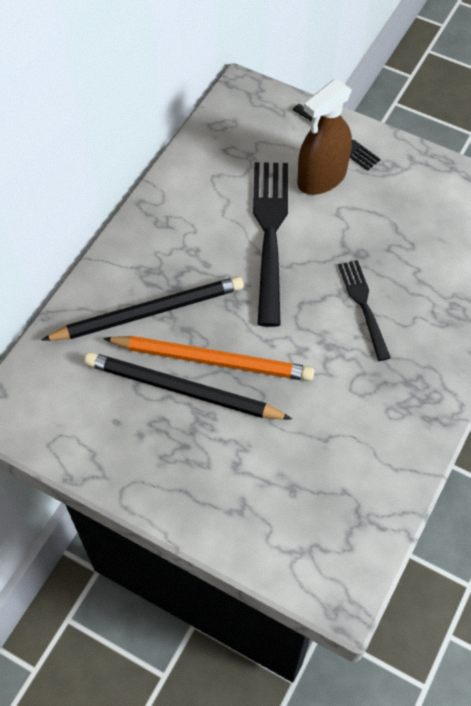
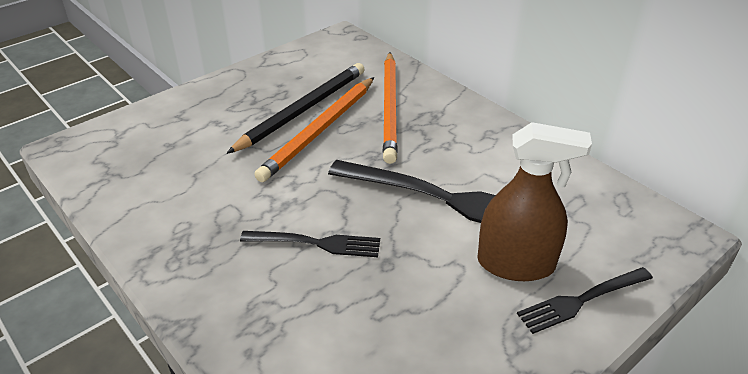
camera: 110 degrees right, 20 degrees down
black pencil [42,276,244,341] -> orange pencil [383,52,397,164]
brown spray bottle [297,79,352,195] -> brown spray bottle turned 120 degrees clockwise [477,122,592,281]

